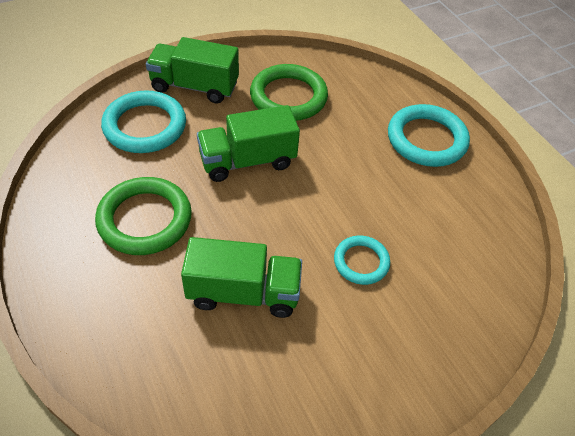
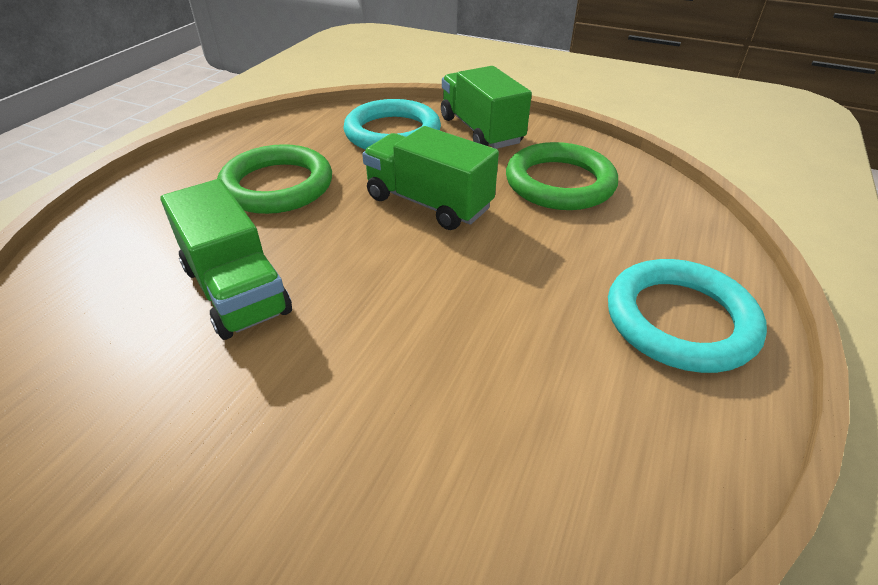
camera: 55 degrees right, 10 degrees down
turquoise ring [334,235,390,285] -> none

